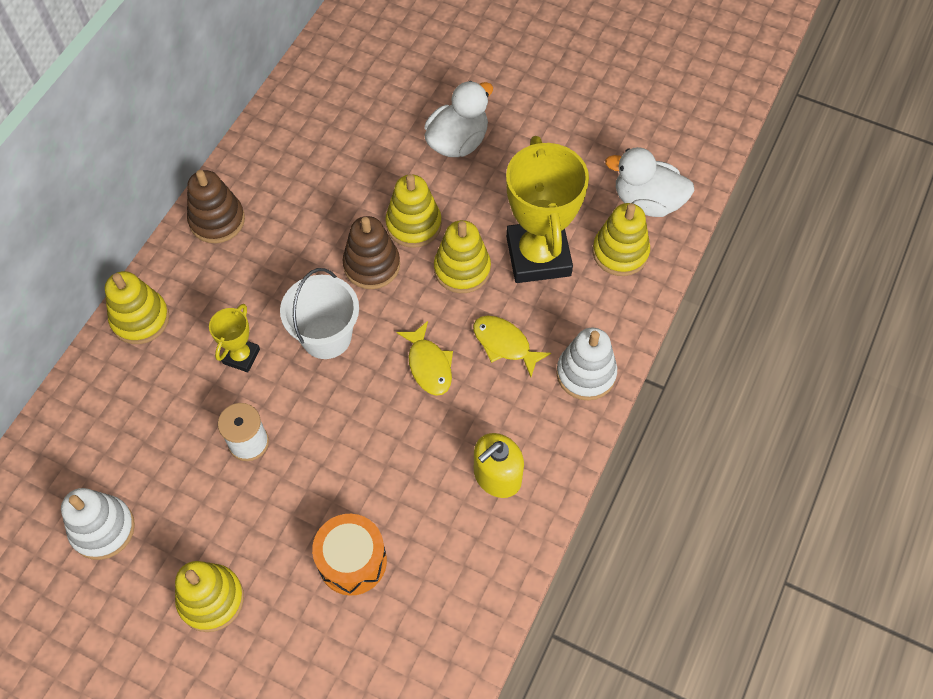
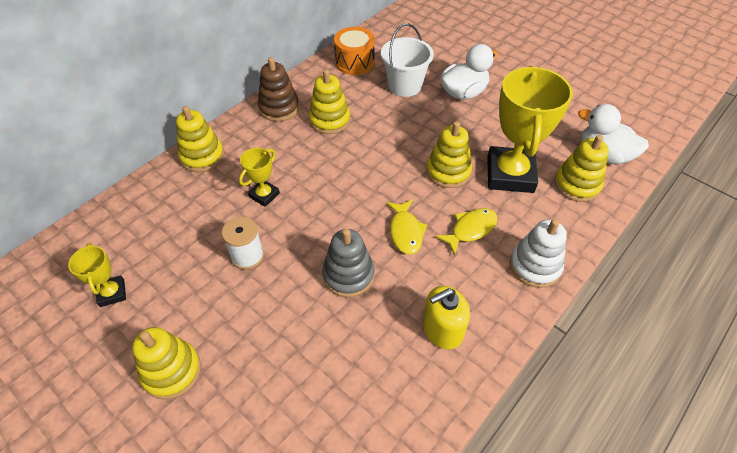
camera: 15 degrees right, 10 degrees down
white stacking toy [61,488,135,560] -> yellow trophy [68,243,126,307]
white bucket [280,268,359,359] -> white bucket moved to [381,23,434,97]
orange drum [312,514,387,596] -> orange drum moved to [334,27,375,75]
brown stacking toy [342,216,400,289] -> none
yellow stacking toy [385,174,442,248] -> yellow stacking toy moved to [308,69,350,134]
yellow fish [473,316,551,377] -> yellow fish turned 90 degrees clockwise [435,208,498,255]
none -> grey stacking toy [322,229,375,297]

